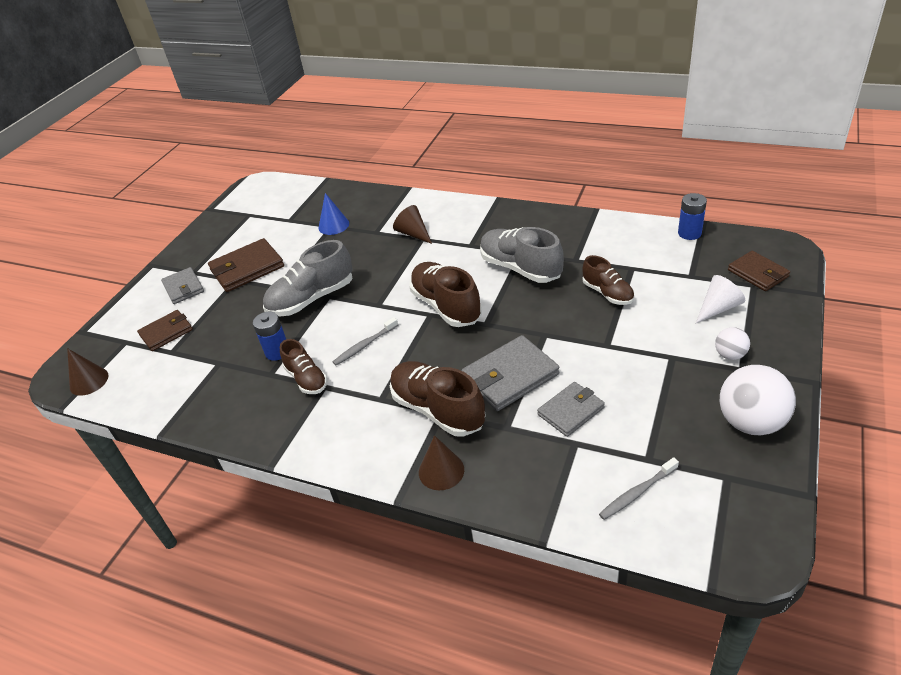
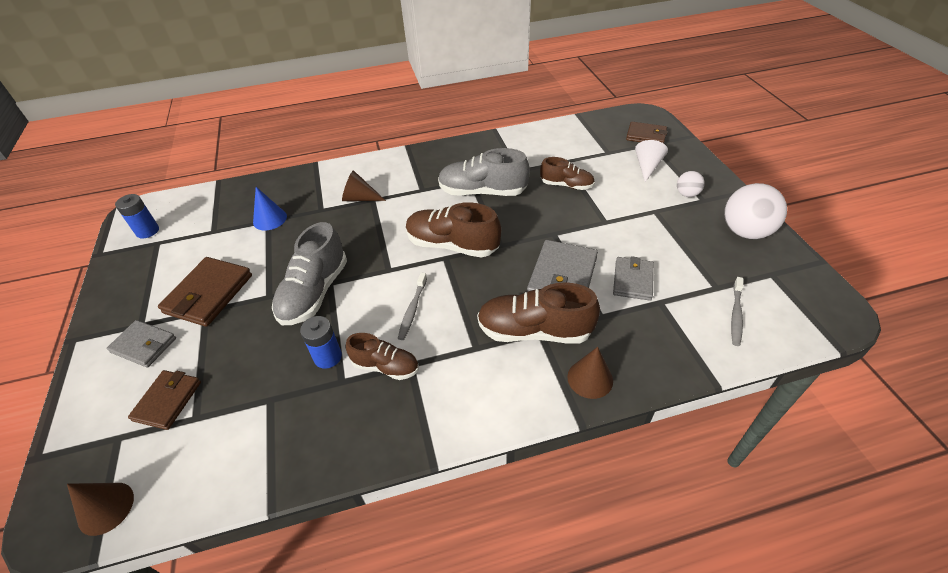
camera: 40 degrees left, 5 degrees up
blue battery [678,193,707,240] -> blue battery moved to [115,194,159,239]

